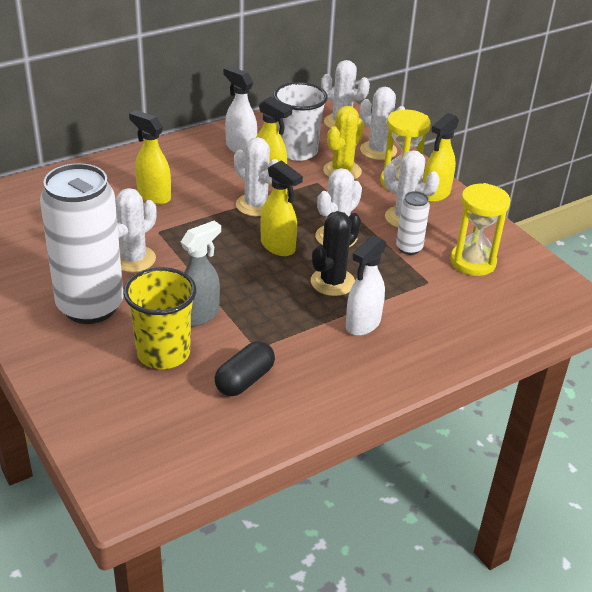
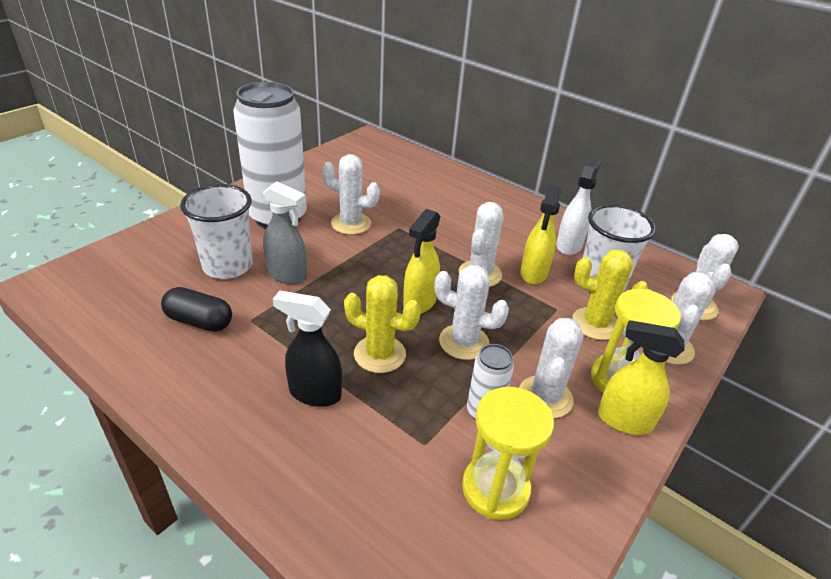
camera: 70 degrees right, 0 degrees up
yellow cup [123,267,196,369] -> white cup [180,184,253,279]
yellow spray bottle [129,110,171,204] -> none
black cactus [311,211,361,296] -> yellow cactus [344,275,421,373]
white spray bottle [346,235,387,336] -> black spray bottle [273,290,342,407]

